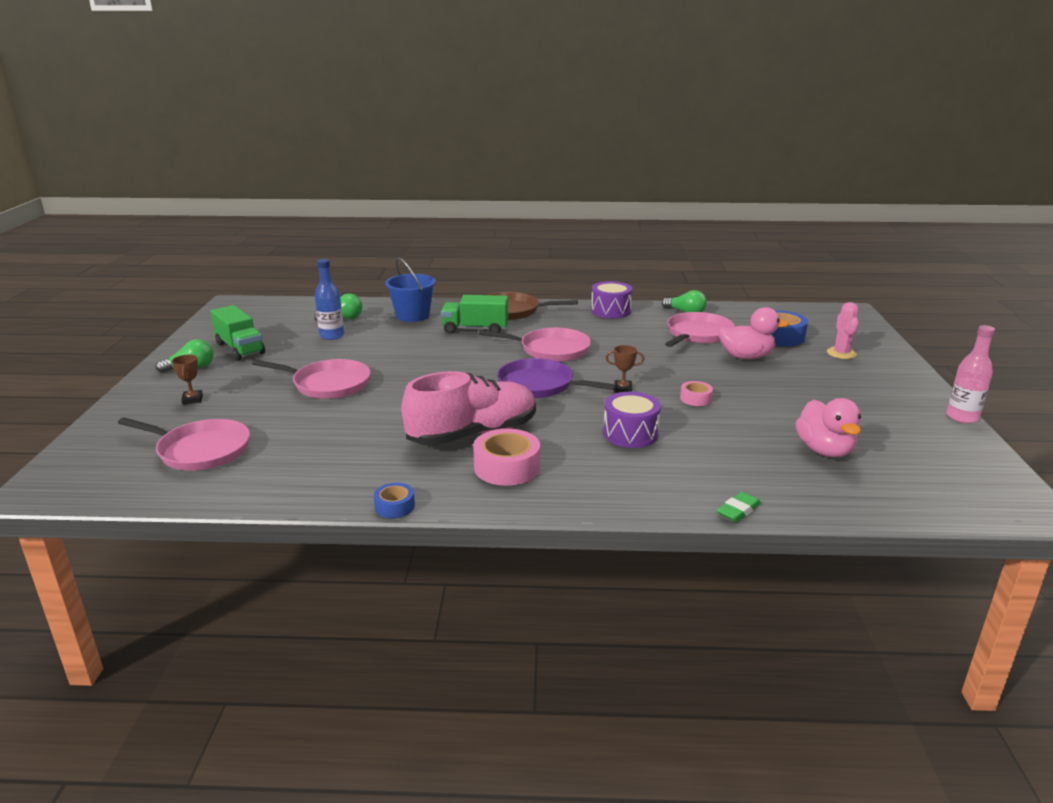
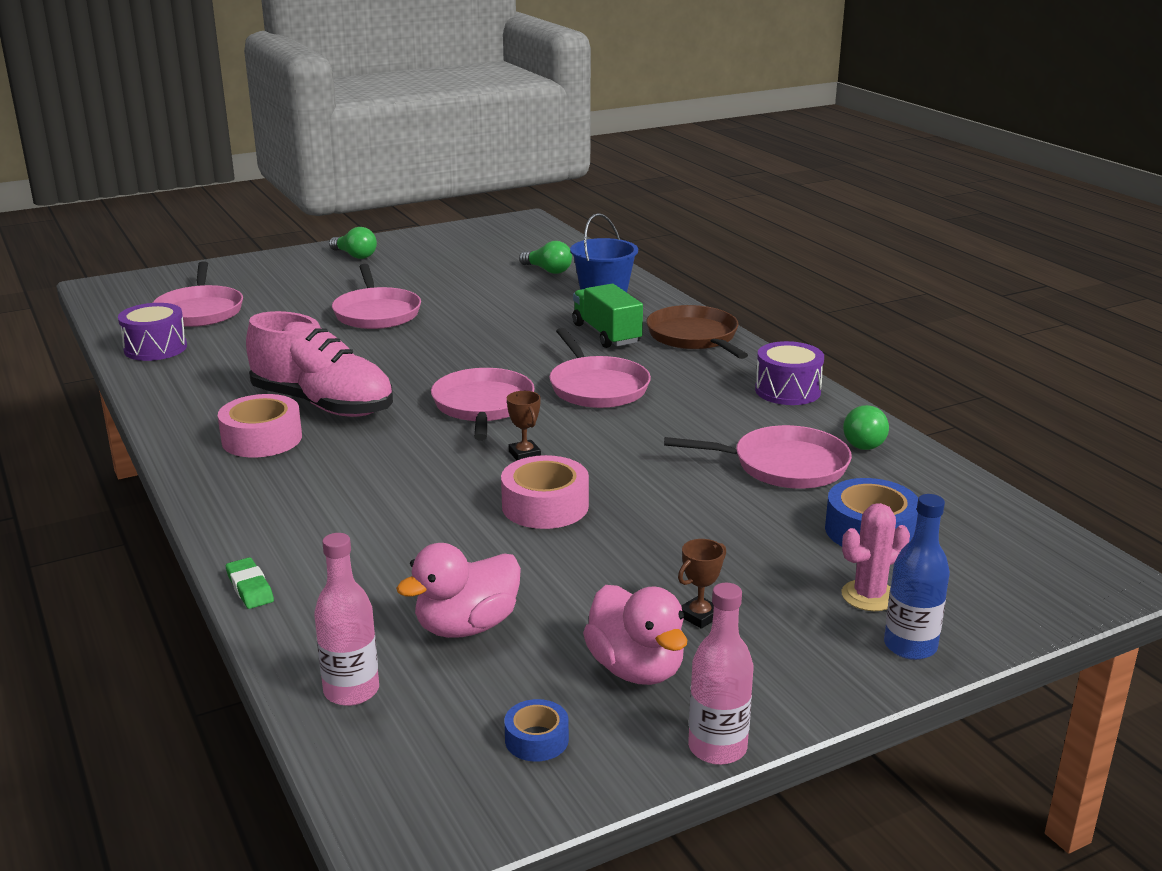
camera: 60 degrees right, 0 degrees up
brown trophy [172,355,203,404] -> brown trophy moved to [678,539,726,629]
green truck [210,305,265,360] -> none
blue bottle [315,259,344,340] -> blue bottle moved to [884,494,950,660]
blue tape [374,483,415,518] -> blue tape moved to [504,699,569,762]
purple pan [497,358,617,398] -> pink pan [431,368,534,440]
purple drum [603,392,661,448] -> purple drum moved to [118,303,187,361]
pink tape [680,381,713,406] -> pink tape [501,455,589,529], size x1.80
green eraser [717,492,761,522] -> green eraser turned 45 degrees clockwise [226,557,274,609]
pink duck [718,307,789,359] -> pink duck moved to [583,585,688,685]
none -> pink bottle [314,533,379,706]

